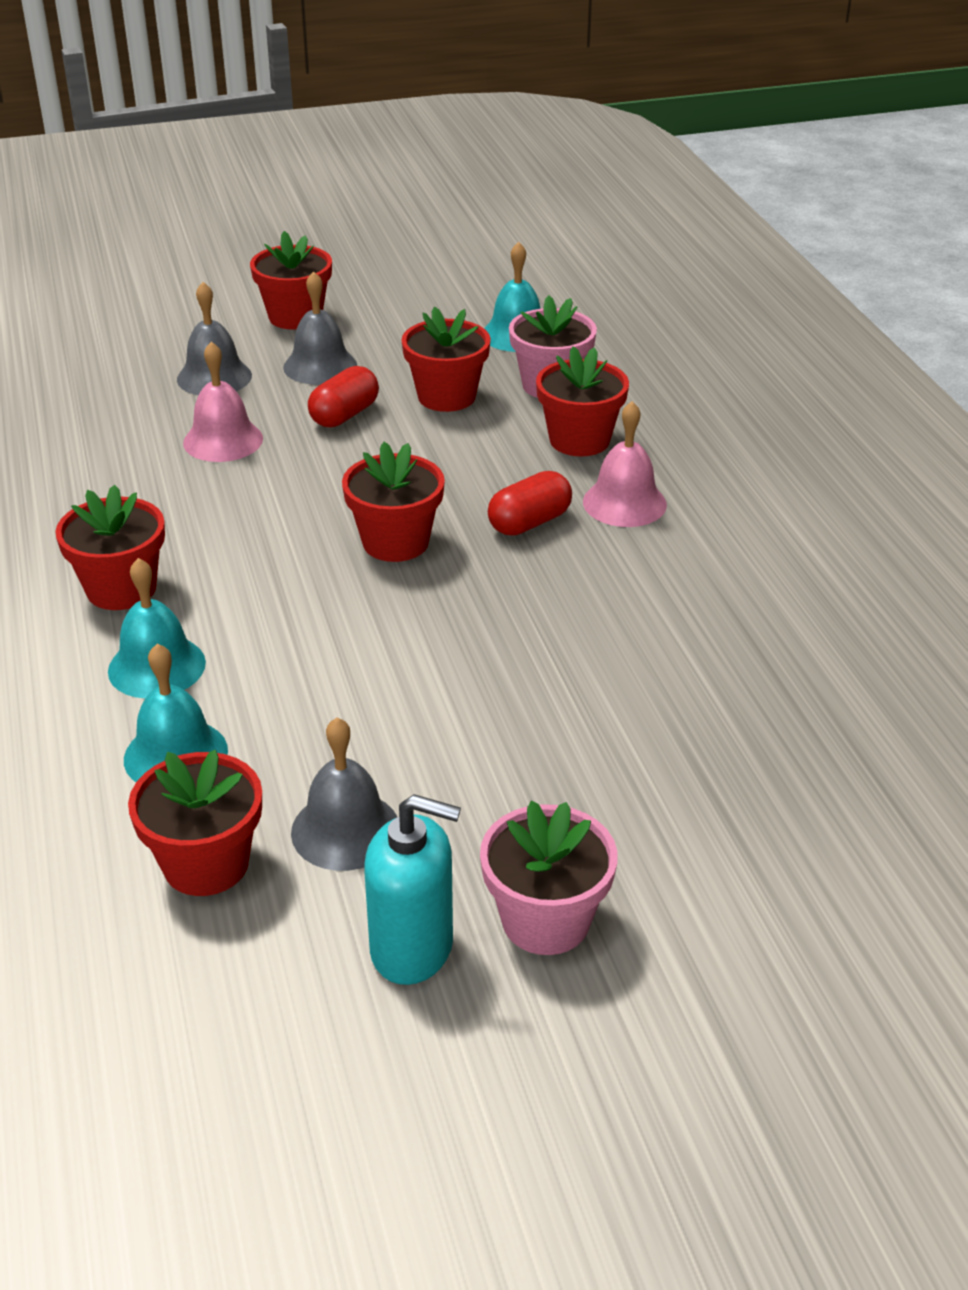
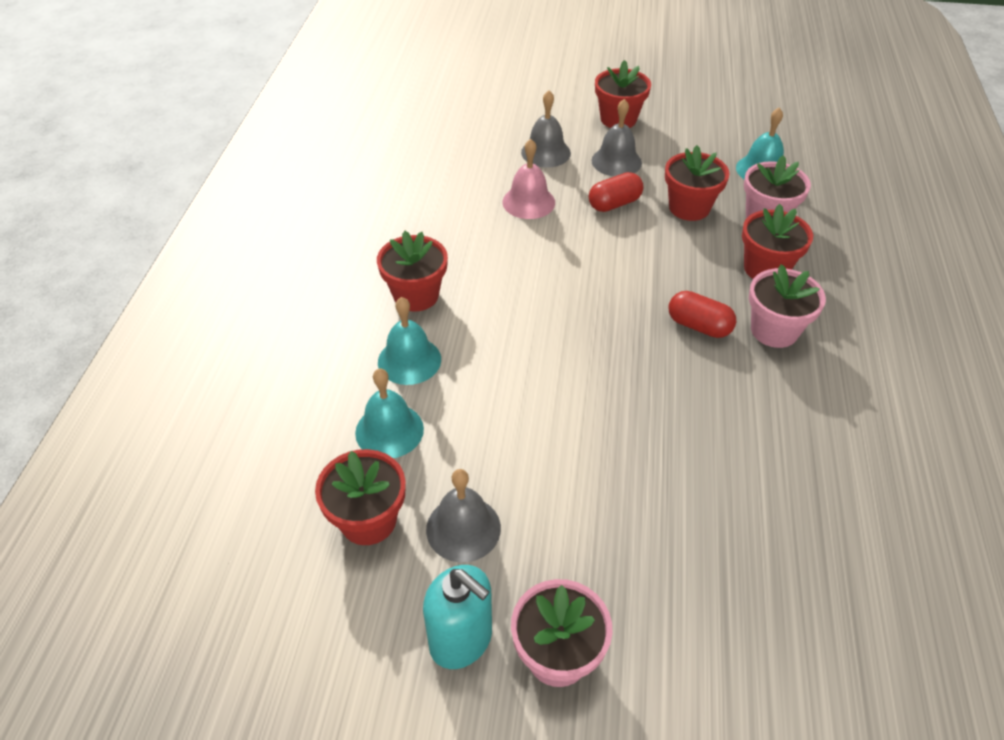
camera: 25 degrees right, 10 degrees up
red flower pot [342,442,445,562] -> none
red capsule [488,471,572,536] -> red capsule turned 45 degrees clockwise [669,291,736,338]
pink bell [583,401,667,527] -> pink flower pot [749,264,826,348]

